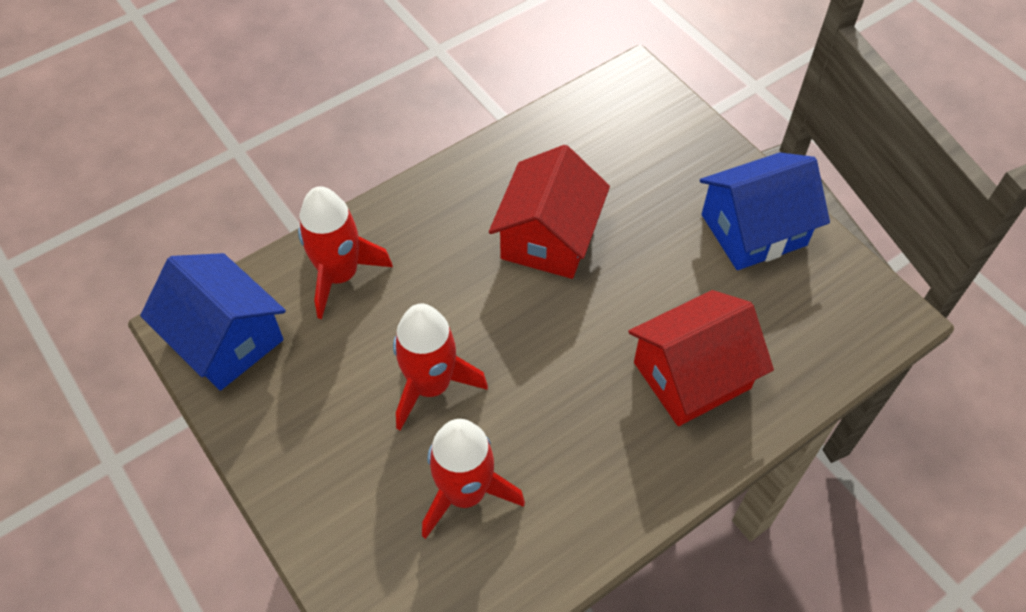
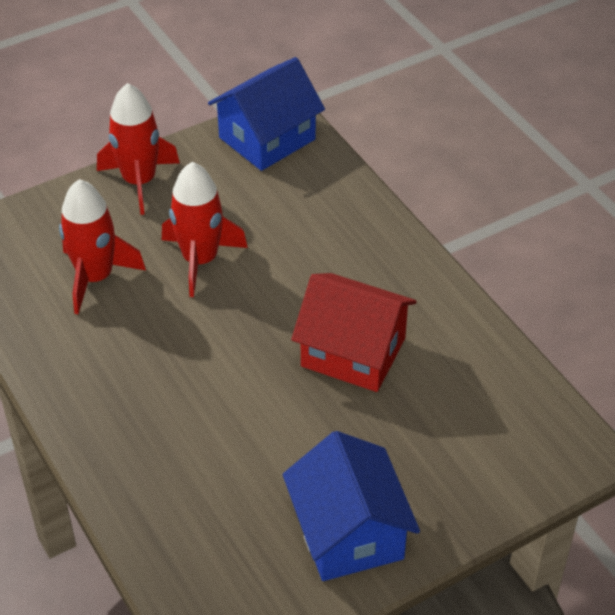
camera: 95 degrees right, 10 degrees down
red rocket [298,186,393,319] -> red rocket moved to [97,83,180,215]
red house [628,290,774,426] -> none

